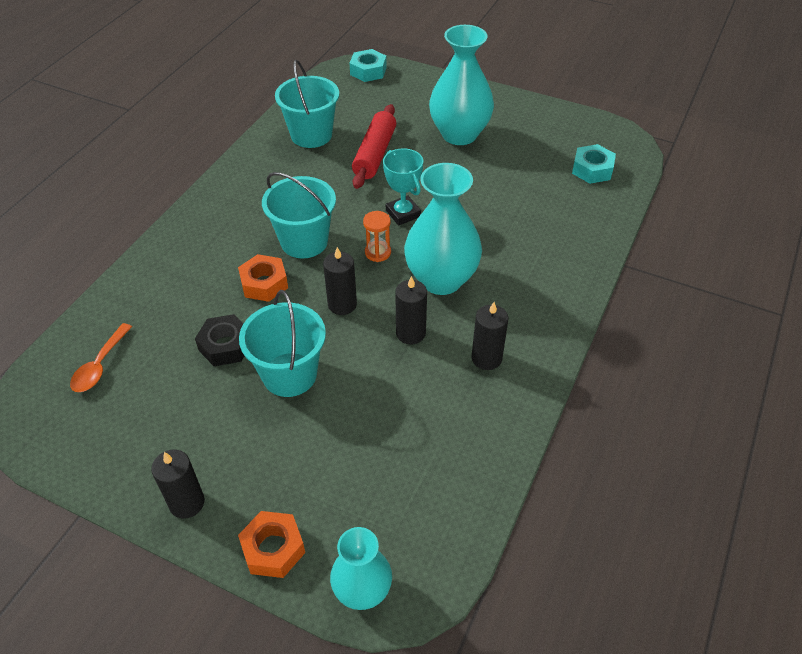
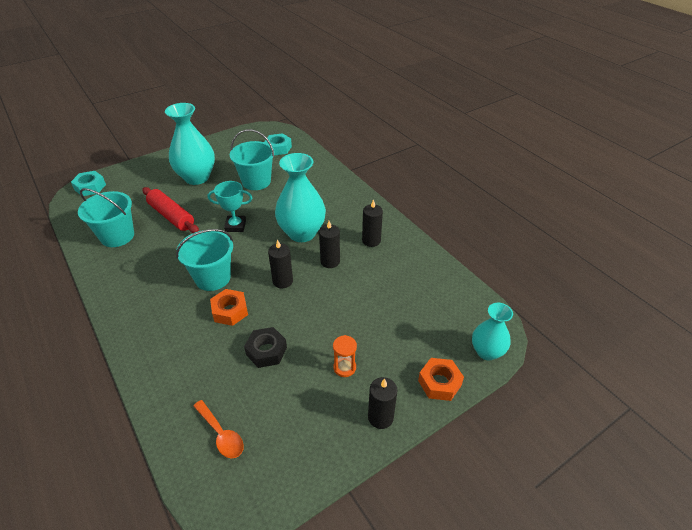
camera: 60 degrees left, 5 degrees down
turquoise bucket [239,290,326,397] -> turquoise bucket moved to [230,129,275,190]
orange hourglass [363,211,391,262] -> orange hourglass moved to [333,335,357,377]

